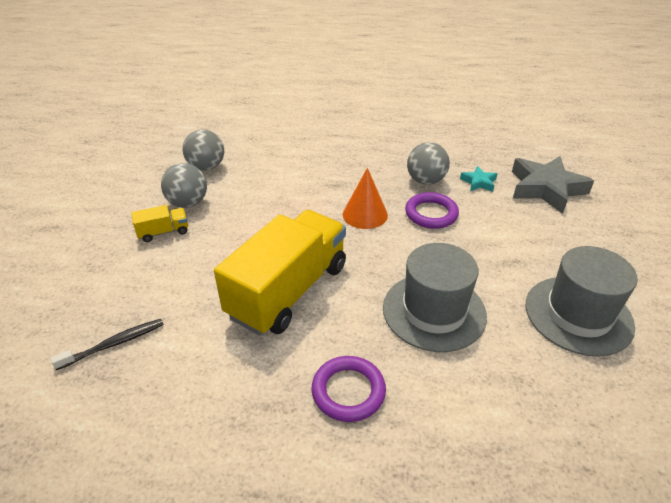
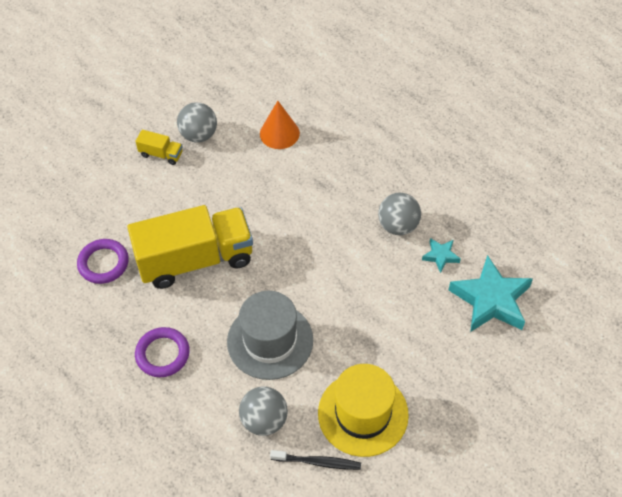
camera: 40 degrees right, 15 degrees up
black toothbrush [51,319,164,370] -> black toothbrush moved to [270,450,361,470]
grey ball [183,129,224,171] -> grey ball moved to [239,386,288,436]
orange cone [343,168,388,229] -> orange cone moved to [260,101,300,149]
purple ring [405,192,459,229] -> purple ring moved to [77,239,129,284]
grey star [512,156,594,214] -> turquoise star [449,255,533,332]
grey hat [526,246,638,357] -> yellow hat [318,364,409,457]

